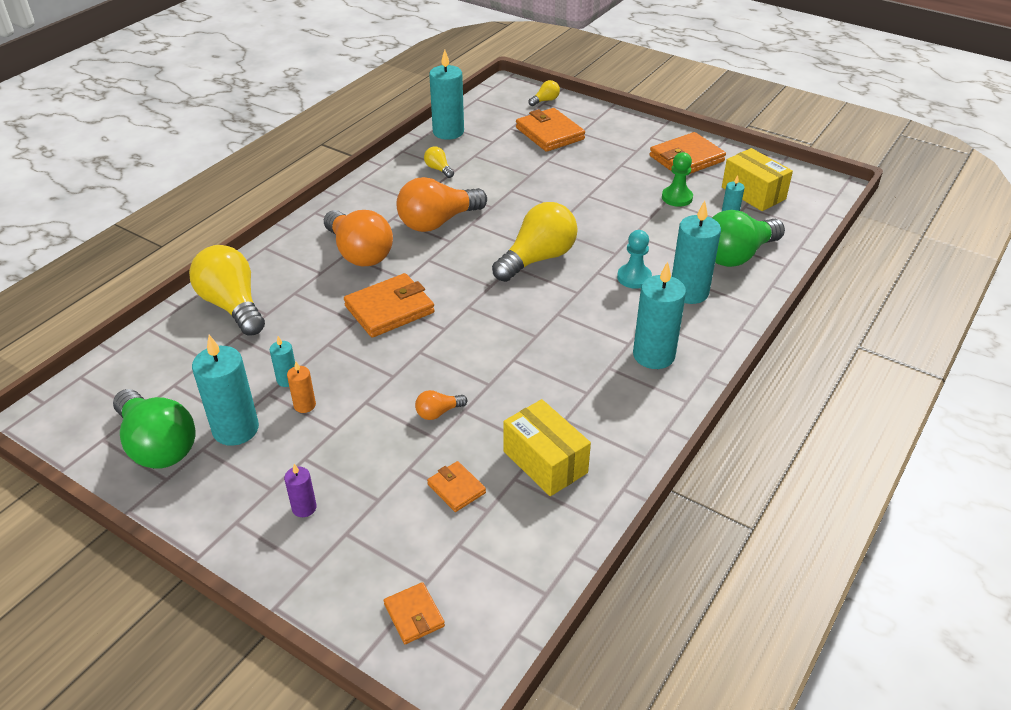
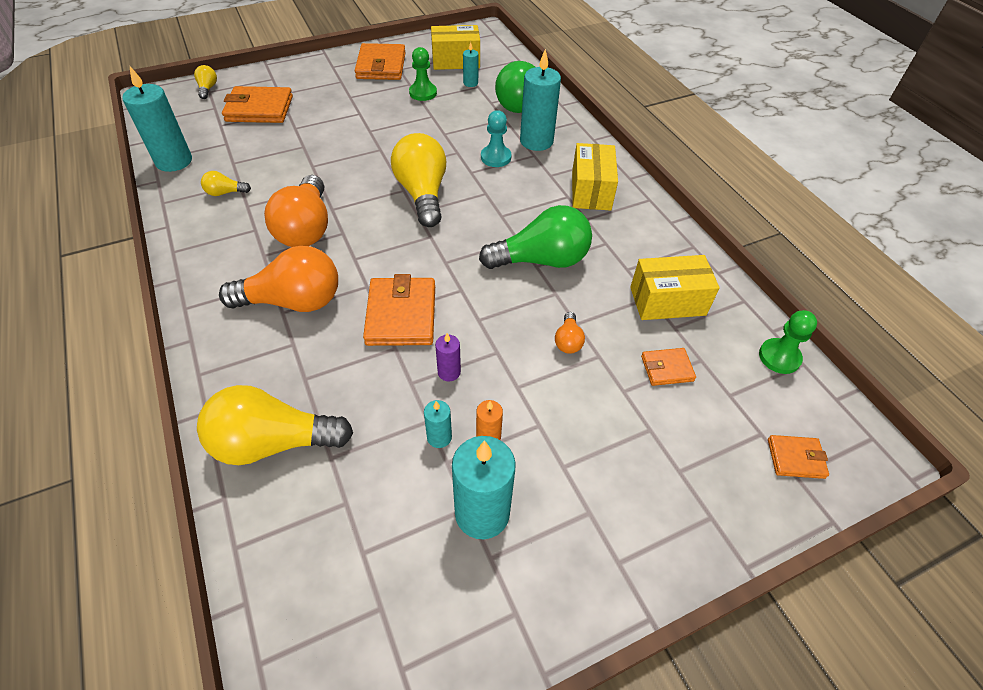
camera: 60 degrees left, 10 degrees up
green light bulb [113,389,195,469] -> green light bulb moved to [479,205,592,269]
purple candle [284,464,317,517] -> purple candle moved to [435,333,461,381]
turquoise candle [633,262,686,369] -> yellow box [572,143,618,211]
none -> green pawn [759,310,817,374]

